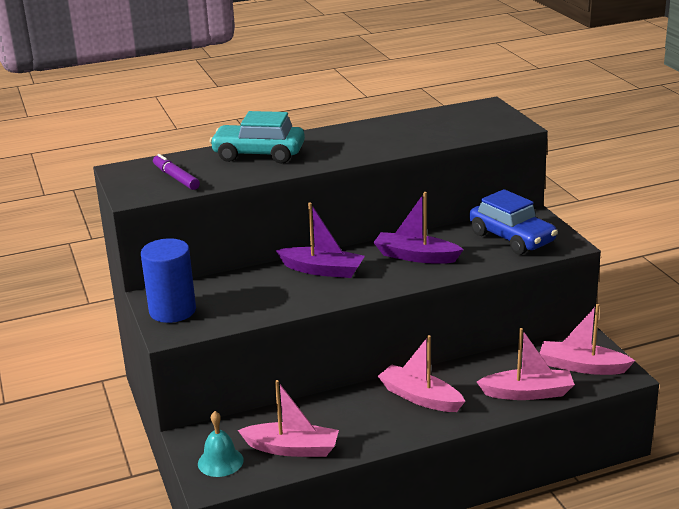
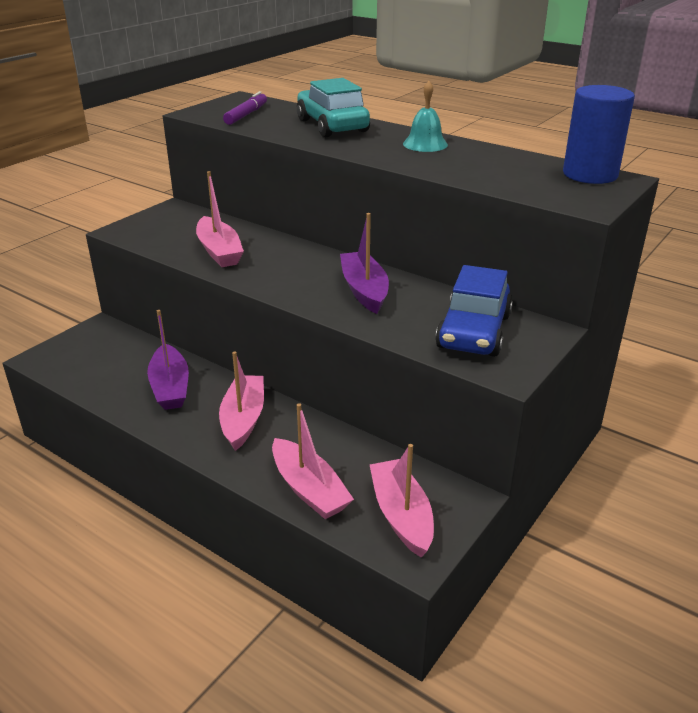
camera: 55 degrees right, 5 degrees up
blue cylinder [141,238,196,323] -> blue cylinder moved to [563,85,635,184]
turquoise bell [198,411,244,477] -> turquoise bell moved to [403,81,448,152]
pink boat [238,380,339,457] -> pink boat moved to [196,171,244,267]
purple boat [276,202,365,278] -> purple boat moved to [147,310,189,410]

